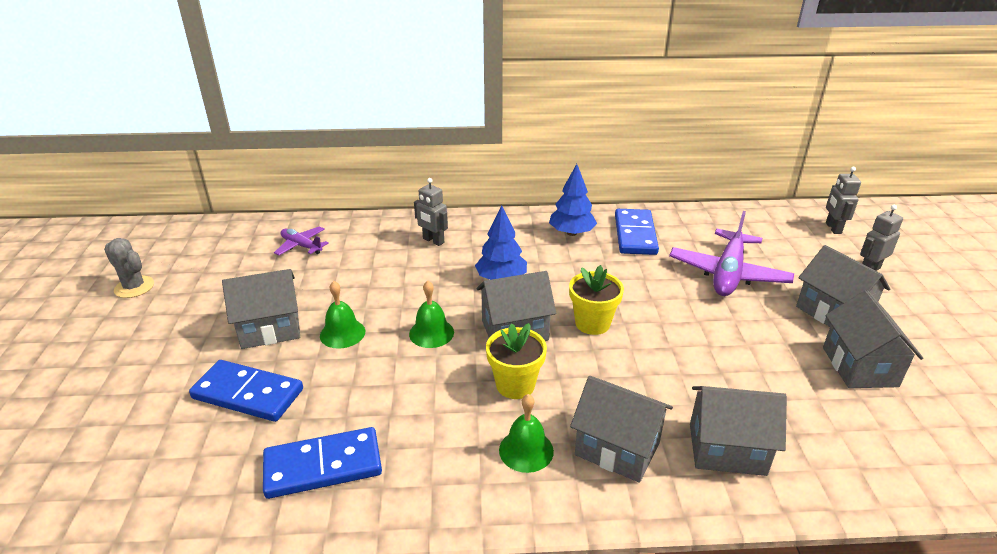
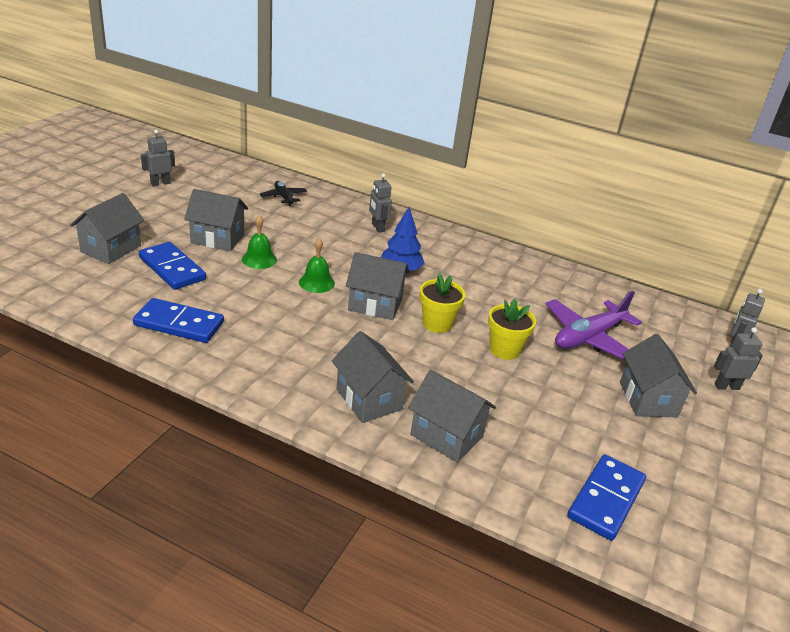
camera: 25 degrees right, 0 degrees up
grey cactus [104,238,154,298] -> grey robot [141,130,175,187]
purple plane [274,226,329,255] -> black plane [260,181,307,206]
yellow flower pot [486,323,547,399] -> yellow flower pot moved to [488,299,536,360]
green bell [499,394,554,473] -> none
blue tree [549,164,597,236] -> none
blue domino [615,209,659,255] -> blue domino moved to [567,454,646,541]
grey house [823,290,923,388] -> grey house moved to [70,193,144,264]

